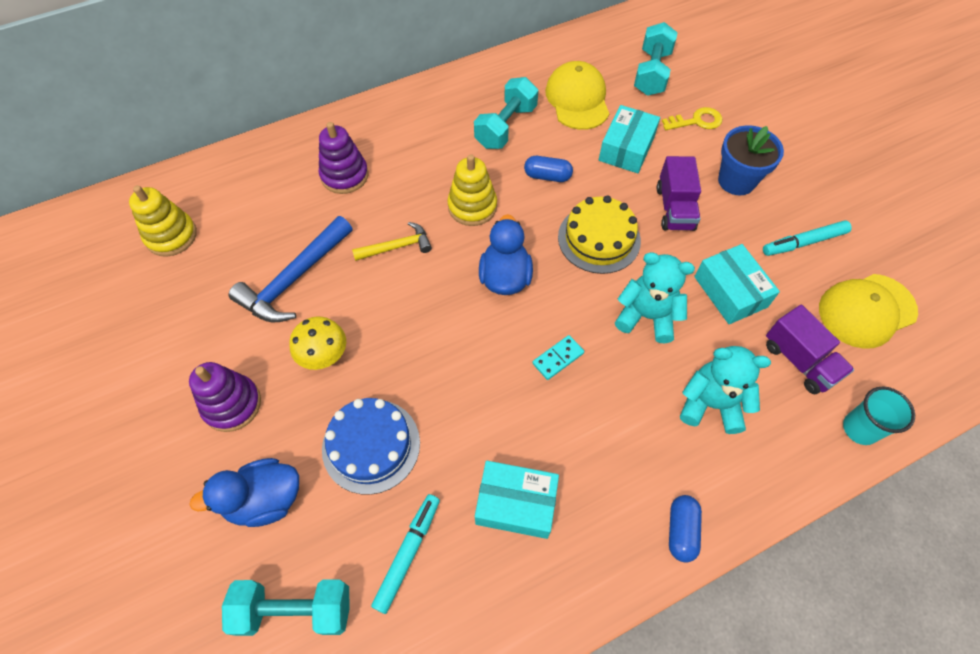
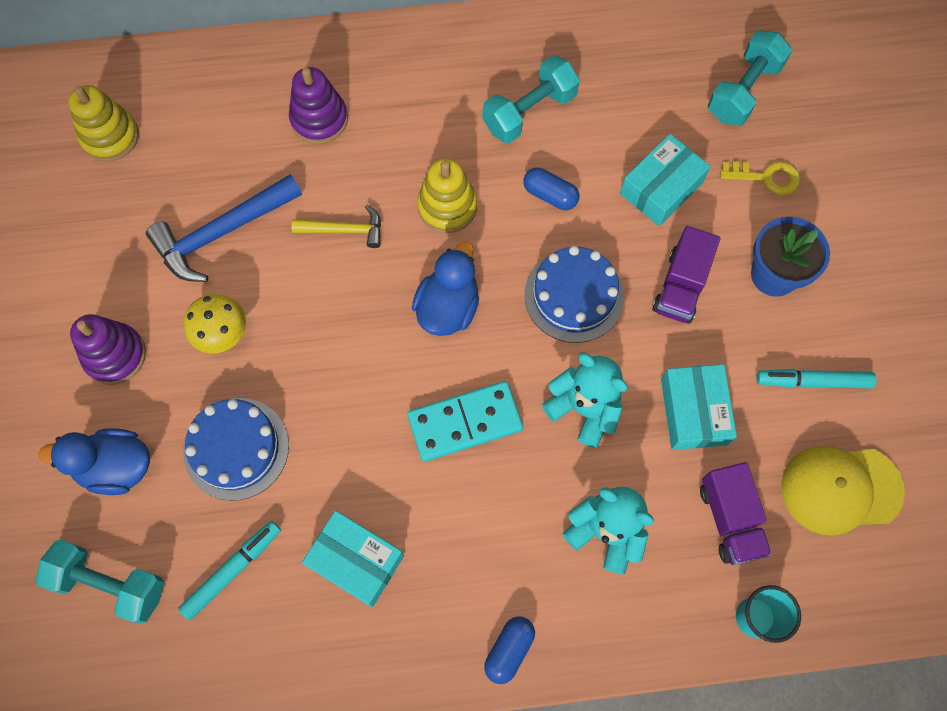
camera: 20 degrees right, 10 degrees up
turquoise domino [532,335,584,380] -> turquoise domino [407,381,523,462], size x1.90
yellow cap [545,61,609,130] -> none
yellow cake [558,196,641,274] -> blue cake [524,246,624,343]

